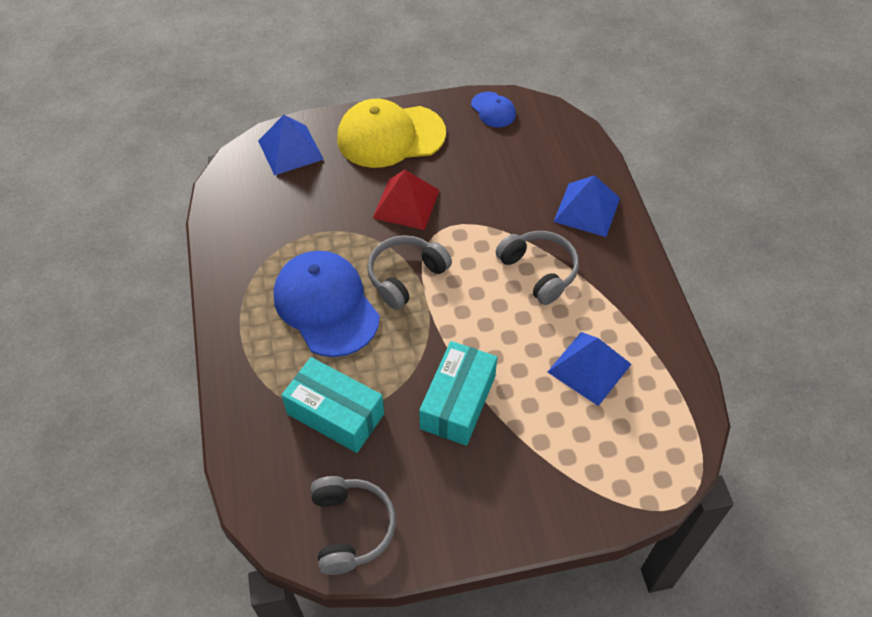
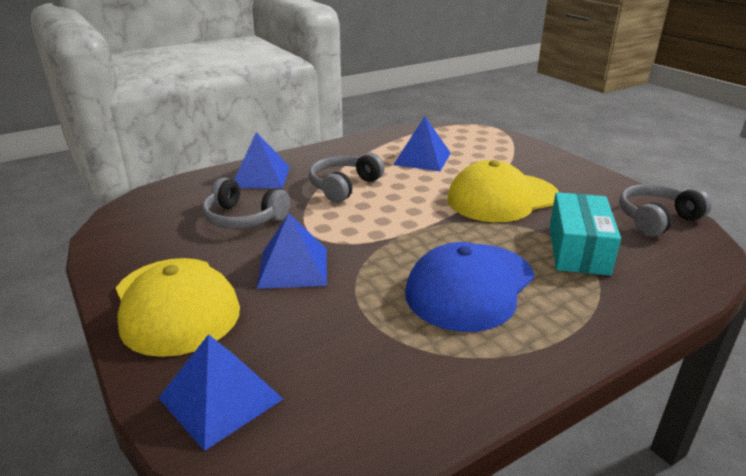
camera: 110 degrees left, 25 degrees down
grey headphones [367,235,452,310] -> grey headphones moved to [202,178,290,229]
red pyramid [373,170,440,230] -> blue pyramid [257,213,327,289]
turquoise box [419,341,497,446] -> yellow cap [447,160,559,222]
blue cap [471,92,516,127] -> none

